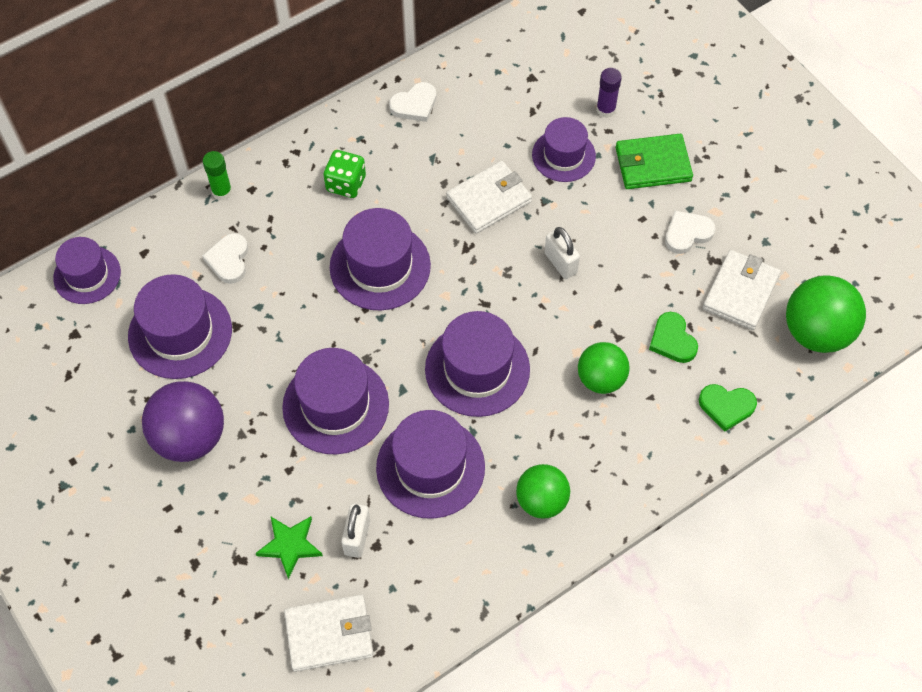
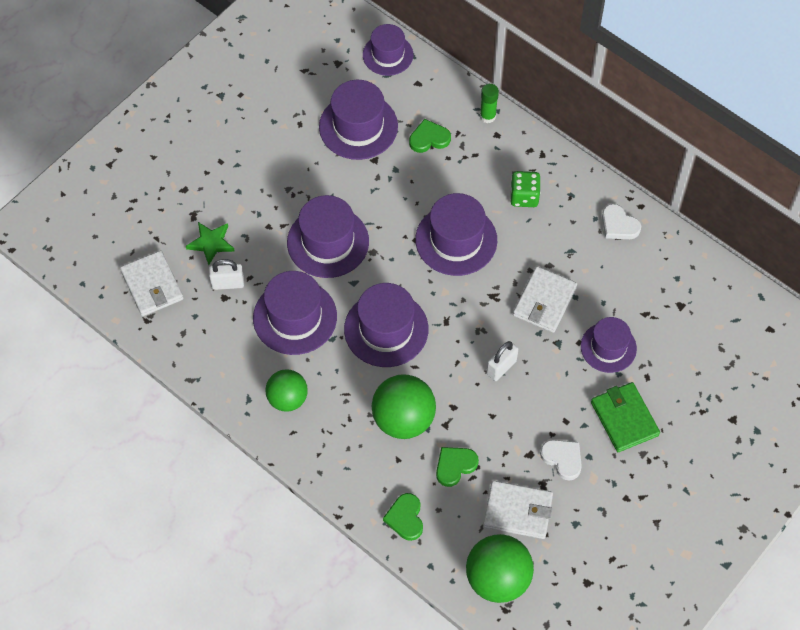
camera: 75 degrees right, 0 degrees up
purple ball [142,381,224,462] -> none
white heart [202,233,248,284] -> green heart [409,119,451,153]
white wallet [446,161,532,234] -> white wallet turned 75 degrees clockwise [513,266,577,333]
green ball [578,342,630,394] -> green ball [371,374,436,439], size x1.51
purple glue stick [596,68,622,118] -> none

